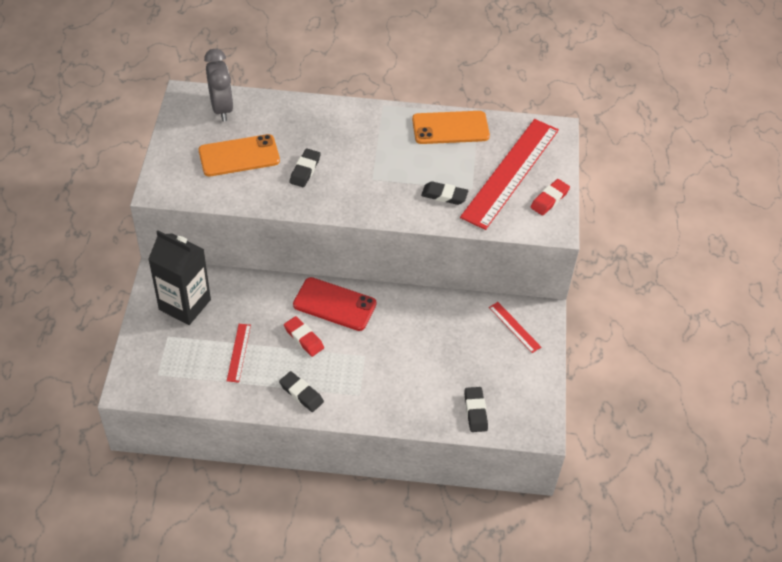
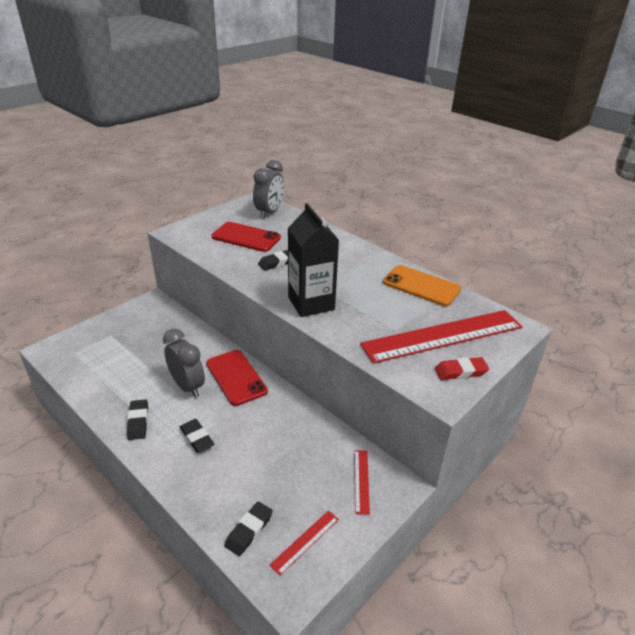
camera: 40 degrees right, 15 degrees down
black carton [148,230,211,325] -> black carton moved to [288,203,339,317]
orange phone [199,134,280,176] -> red phone [211,222,281,252]
red ruler [227,324,251,383] -> red ruler moved to [270,510,339,575]
red eraser [284,316,324,357] -> grey clock [163,328,205,398]
black eraser [421,181,468,205] -> black eraser moved to [180,419,214,453]

